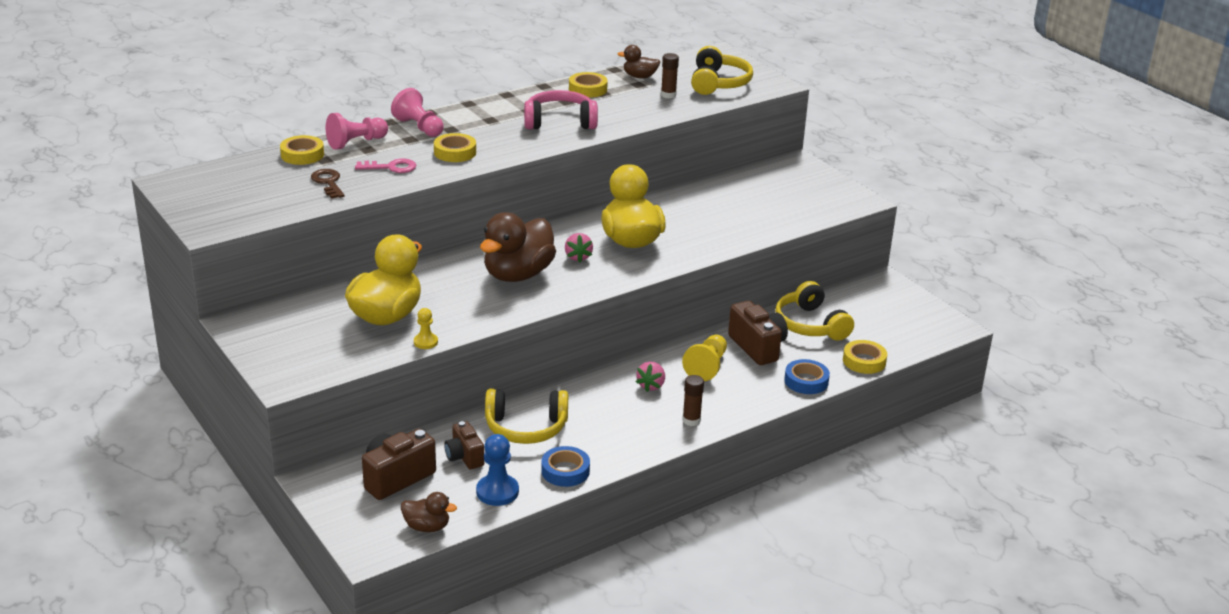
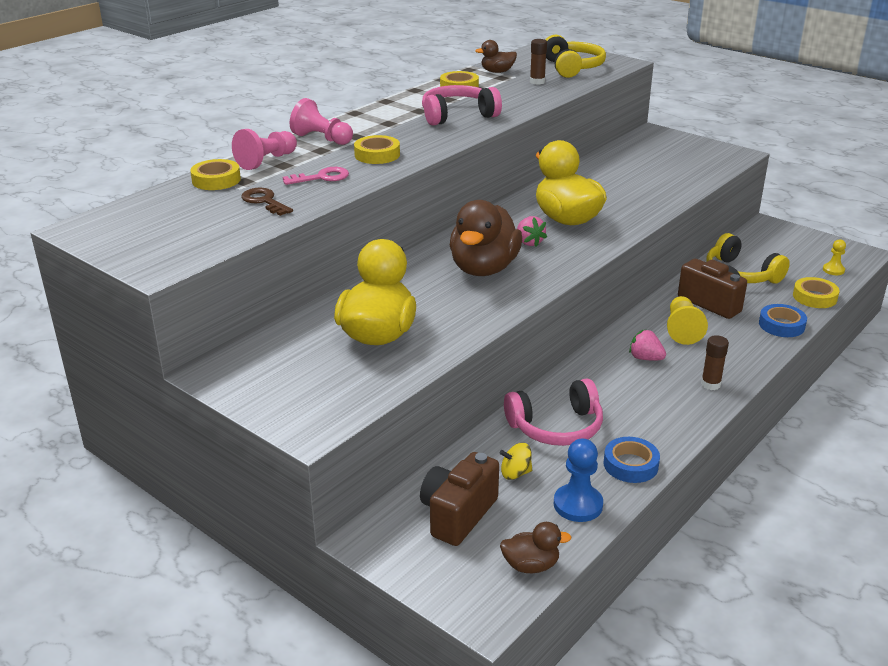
camera: 15 degrees left, 0 degrees up
yellow pawn [414,308,438,349] -> yellow pawn moved to [823,239,846,275]
brown camera [444,421,485,469] -> yellow spinning top [500,443,532,480]
yellow headphones [485,389,568,444] -> pink headphones [504,379,603,446]
pink strawberry [636,362,665,392] -> pink strawberry turned 120 degrees clockwise [629,330,666,360]

